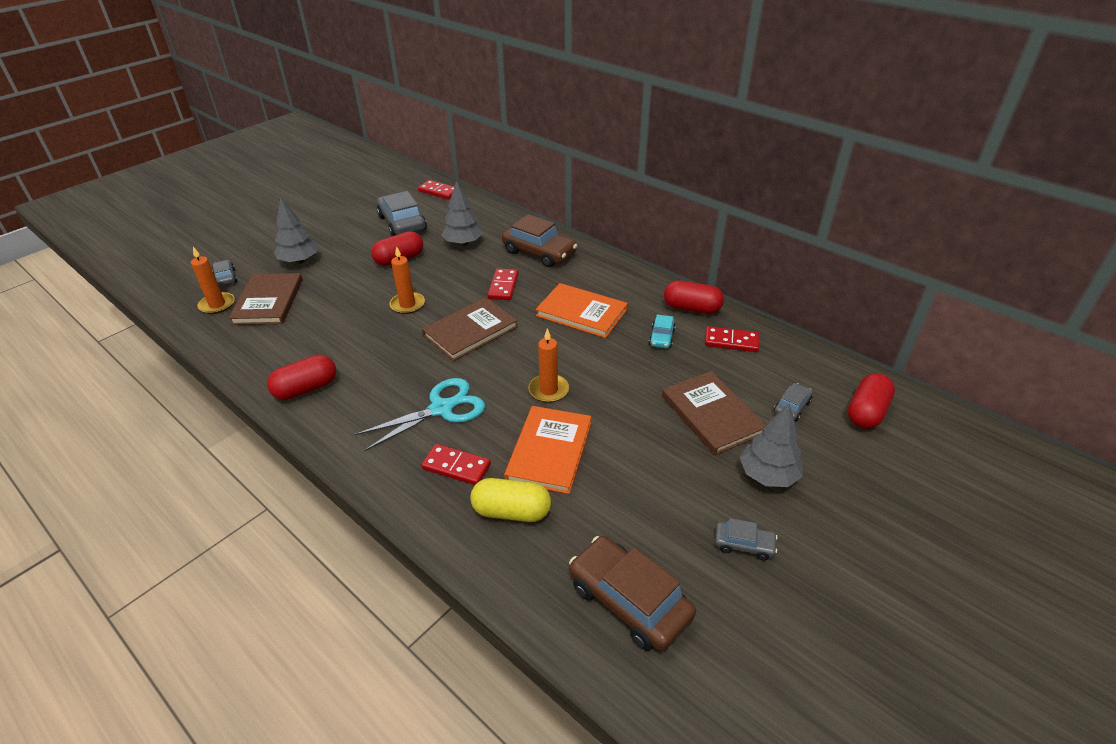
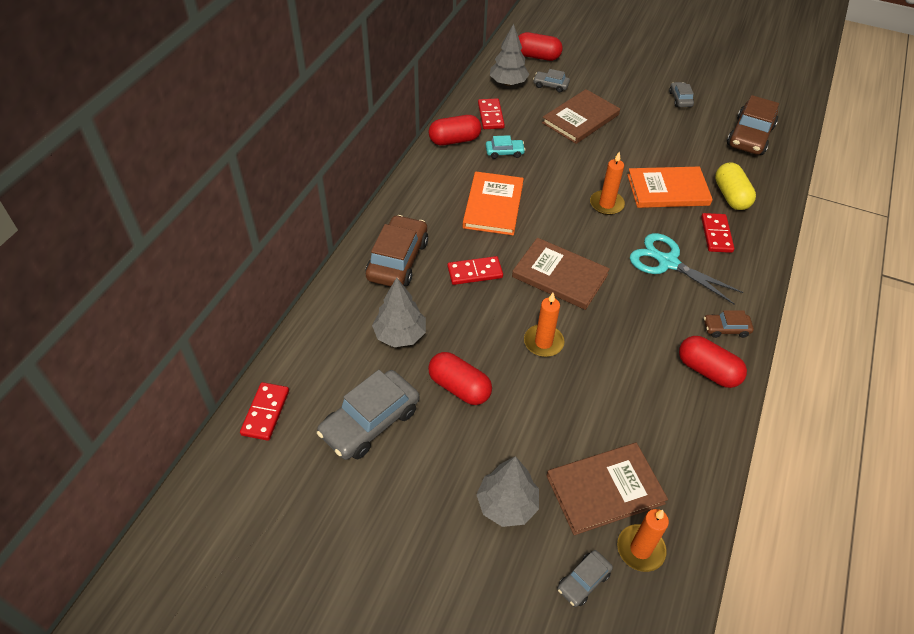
camera: 110 degrees left, 10 degrees up
red capsule [664,281,724,314] -> red capsule turned 75 degrees clockwise [429,115,482,145]
grey tree [740,404,803,487] -> grey tree moved to [490,23,530,86]
none -> brown car [704,310,754,338]

